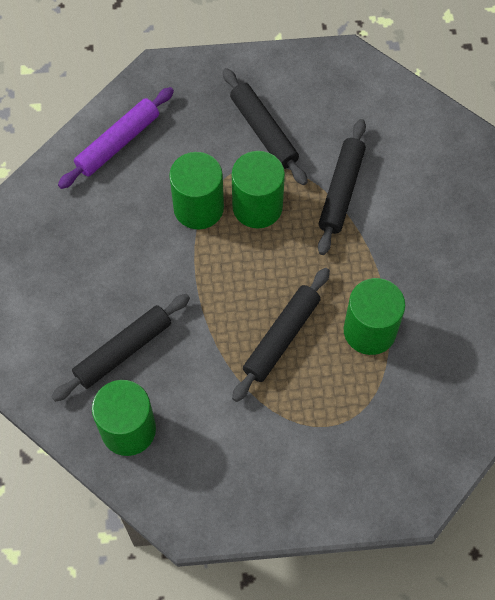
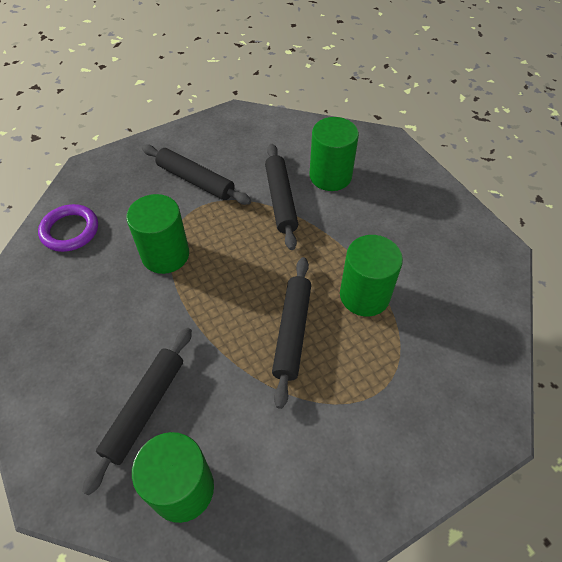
camera: 25 degrees left, 10 degrees down
purple rolling pin [58,87,174,189] -> purple ring [38,204,98,252]
green cylinder [232,151,285,228] -> green cylinder moved to [309,117,359,191]

